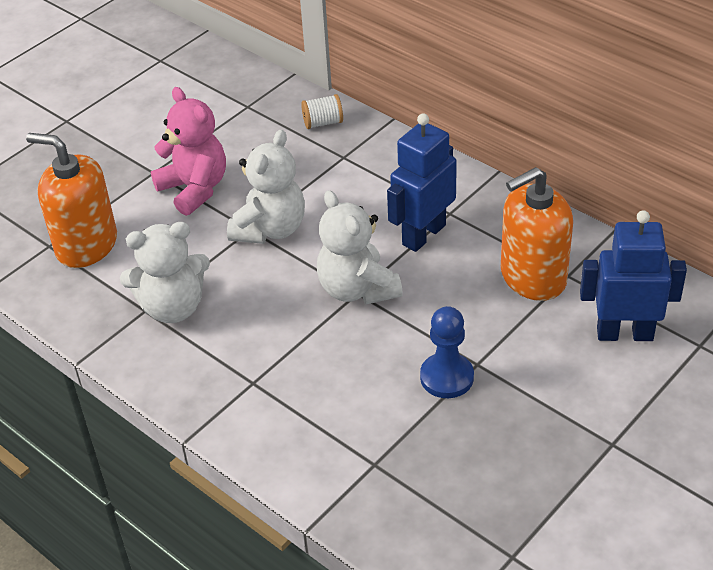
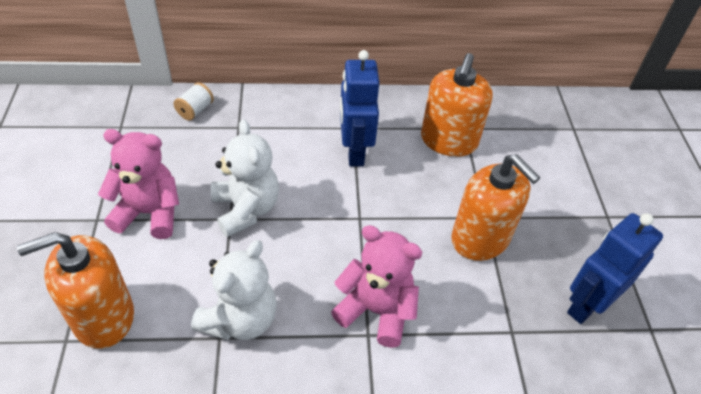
camera: 50 degrees left, 5 degrees up
white teddy bear [317,190,403,305] -> none
blue pawn [420,306,474,398] -> orange soap dispenser [451,154,540,261]
blue robot [580,210,687,341] -> blue robot moved to [567,213,663,324]
none -> pink teddy bear [331,225,422,348]

